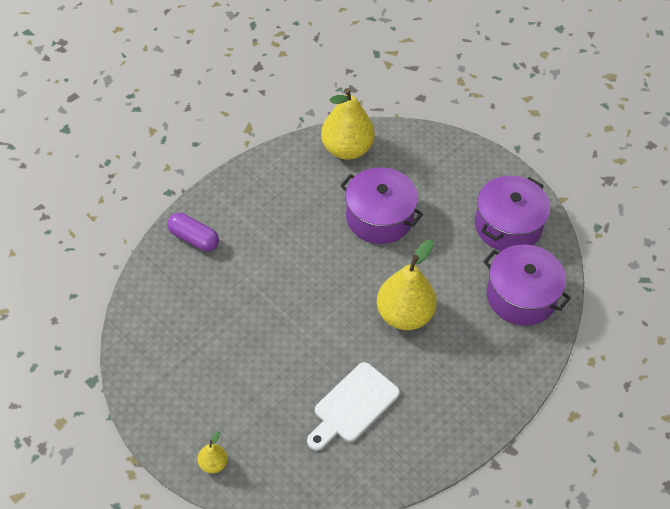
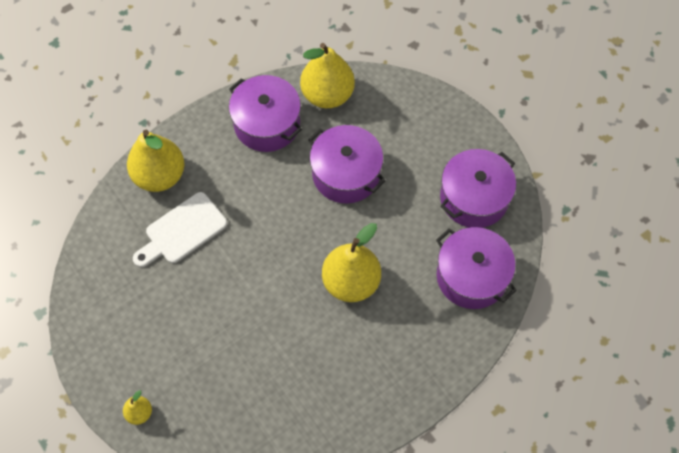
camera: 10 degrees right, 10 degrees up
purple capsule [167,213,219,252] -> yellow pear [127,130,184,192]
white cutting board [307,362,400,451] -> white cutting board moved to [133,192,227,268]
none -> purple pot [229,75,302,152]

